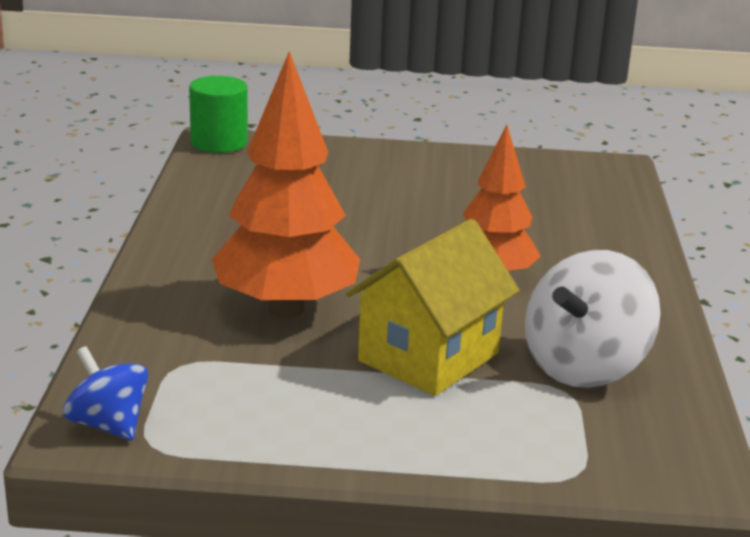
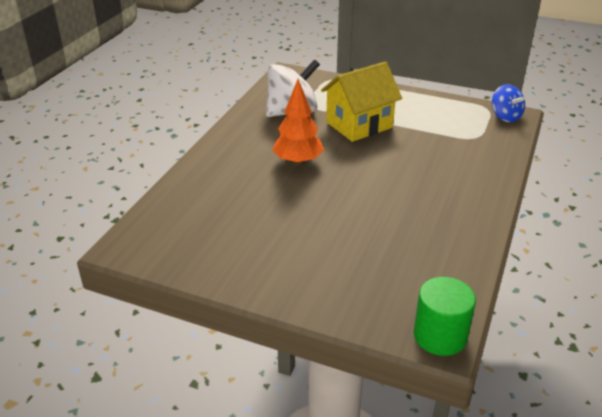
camera: 160 degrees left, 10 degrees up
orange tree [212,51,360,318] -> none

